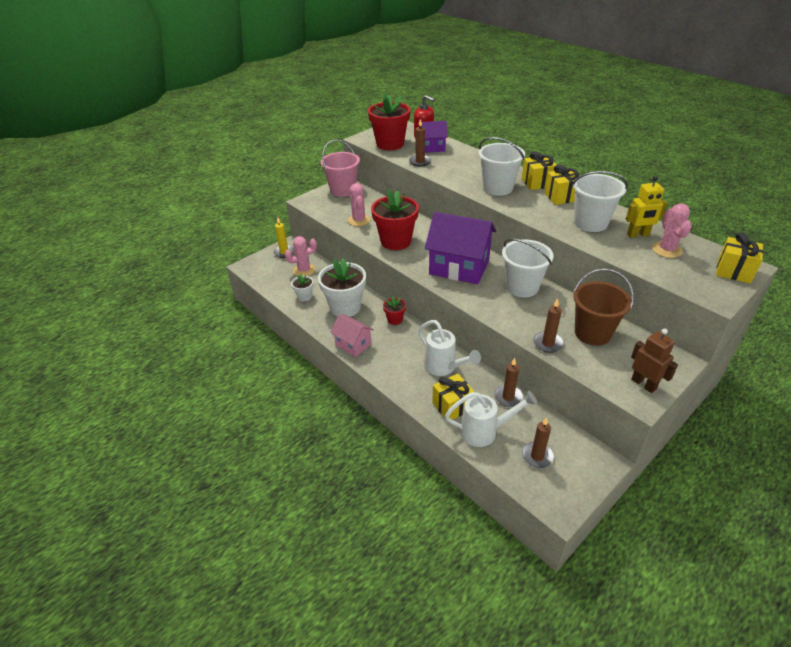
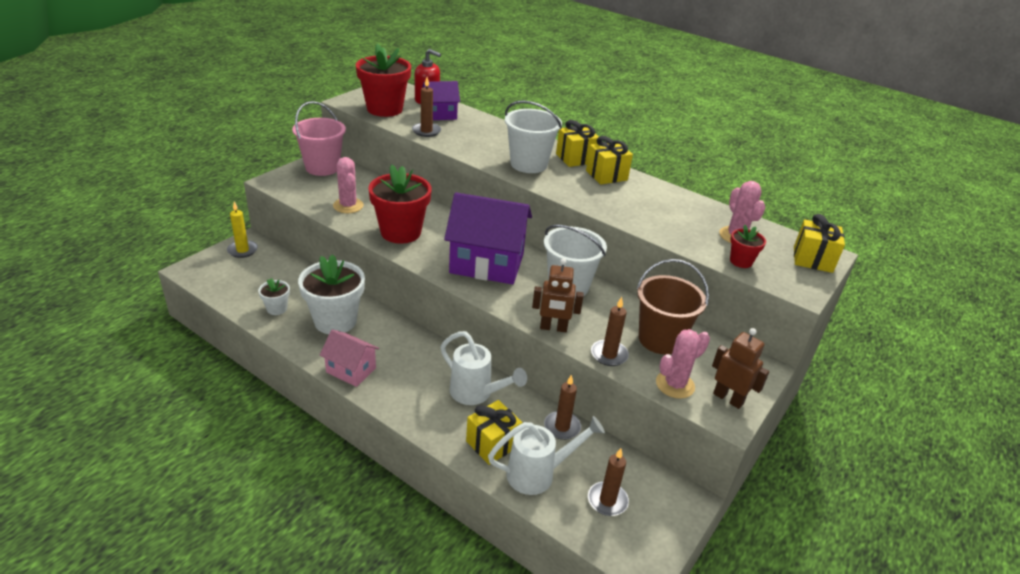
camera: 15 degrees left, 5 degrees down
pink cactus [284,236,317,276] -> pink cactus moved to [656,329,710,399]
red flower pot [383,296,406,325] -> red flower pot moved to [730,225,766,268]
white bucket [572,171,628,232] -> none
yellow robot [626,176,668,238] -> none
none -> brown robot [532,259,584,332]

